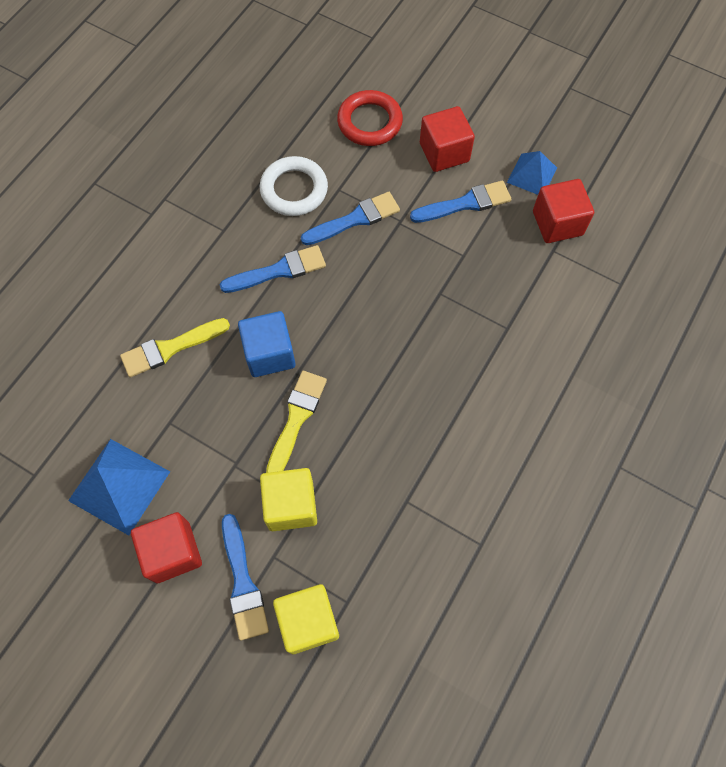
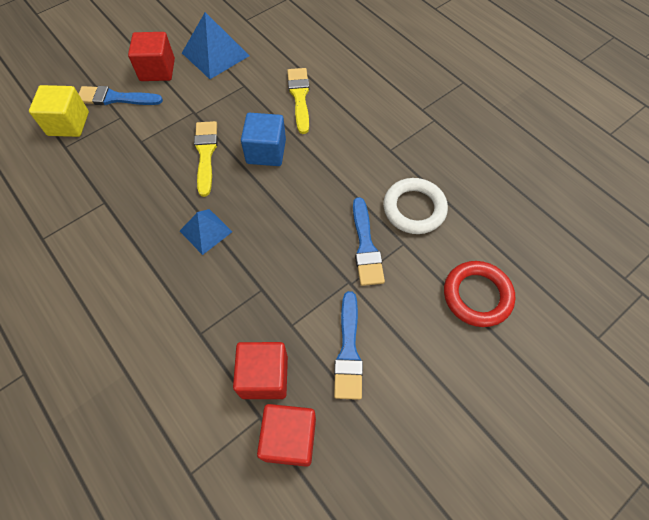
camera: 110 degrees right, 5 degrees down
blue brush [220,245,326,293] -> none
yellow cube [260,468,317,531] -> none
yellow brush [266,371,327,473] -> yellow brush turned 135 degrees counterclockwise [194,121,218,197]
red cube [420,106,475,172] -> red cube moved to [233,342,288,399]
blue pyramid [507,151,557,195] -> blue pyramid moved to [180,209,232,255]

